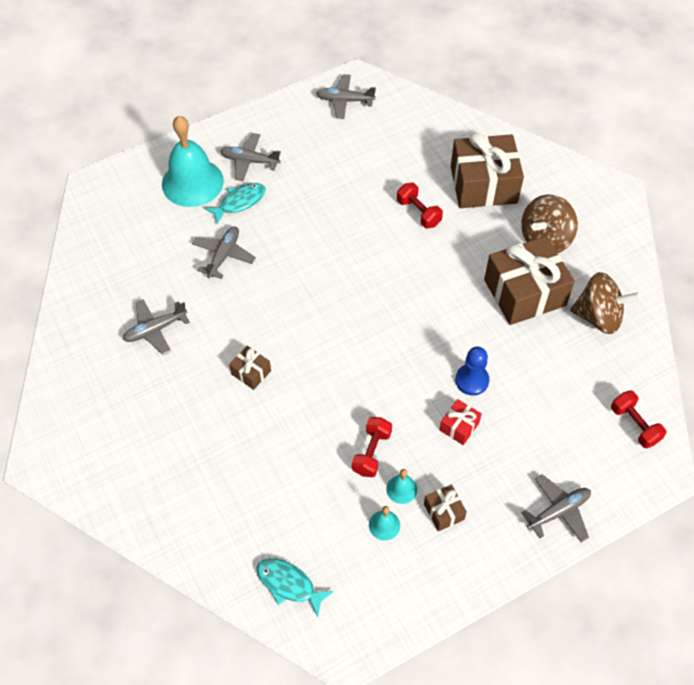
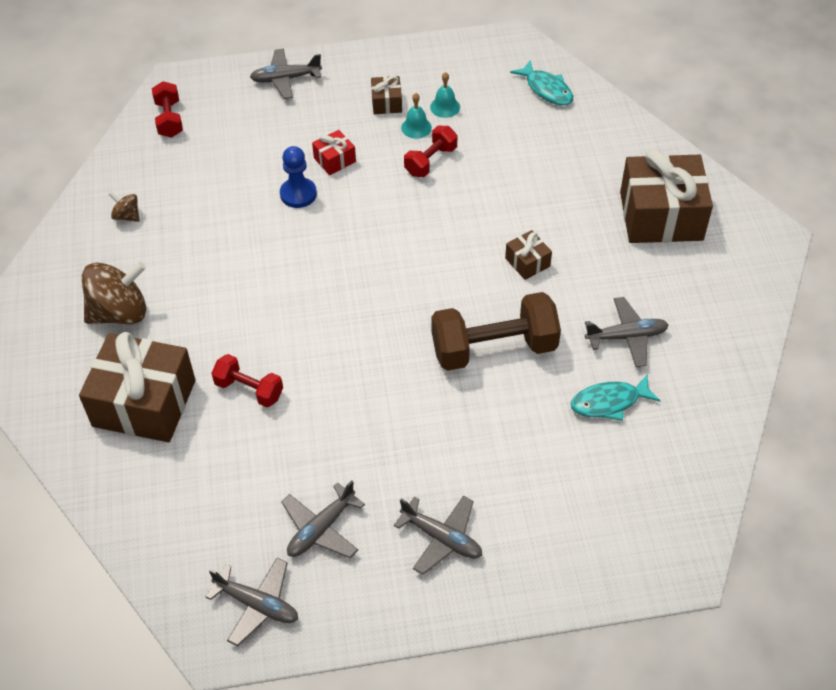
camera: 160 degrees left, 5 degrees down
turquoise bell [162,116,224,207] -> none
grey plane [192,227,256,279] -> grey plane moved to [281,480,365,558]
turquoise fish [204,183,266,224] -> turquoise fish moved to [571,374,661,421]
red dumbbell [397,183,443,229] -> red dumbbell turned 45 degrees counterclockwise [211,354,283,407]
brown gift [484,236,575,325] -> brown gift moved to [620,149,713,243]
brown spinning top [570,272,641,334] -> brown spinning top [109,192,140,222], size x0.47
none -> brown dumbbell [432,292,561,371]

